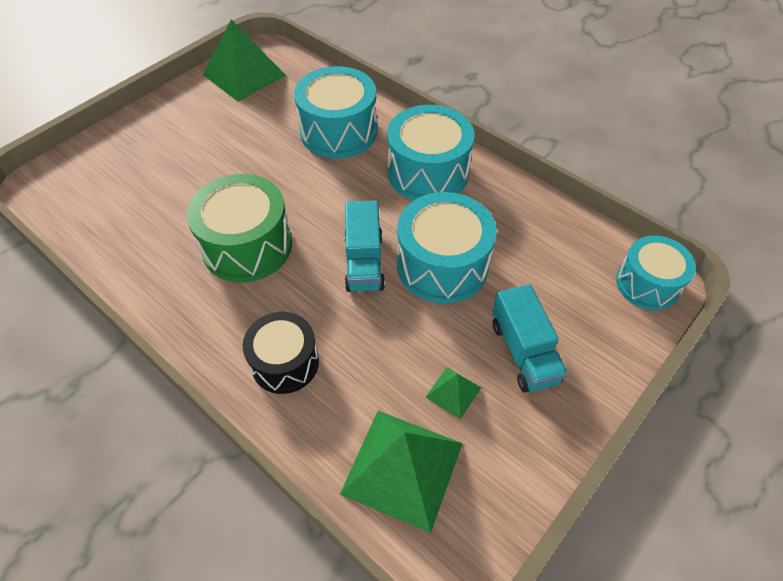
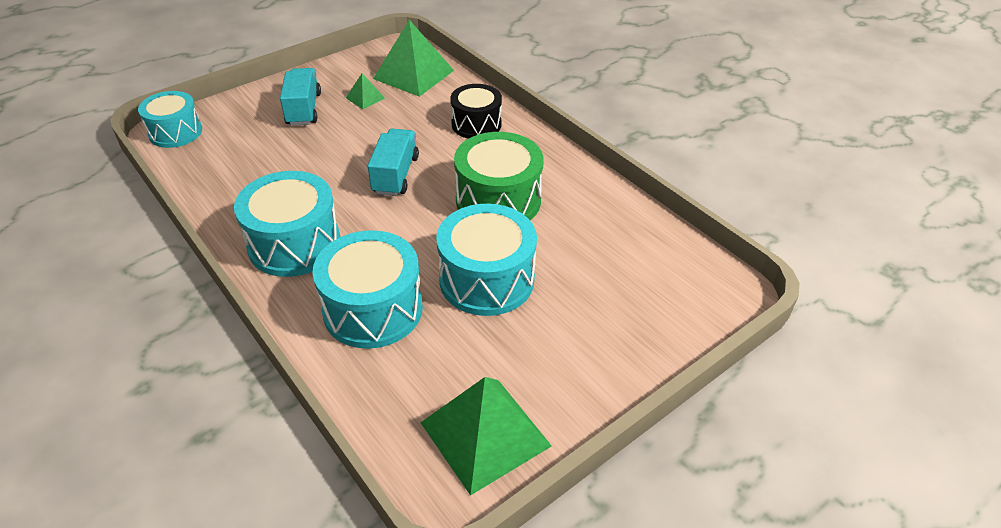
camera: 170 degrees left, 10 degrees down
turquoise drum [397,192,497,304] -> turquoise drum moved to [436,204,537,316]

